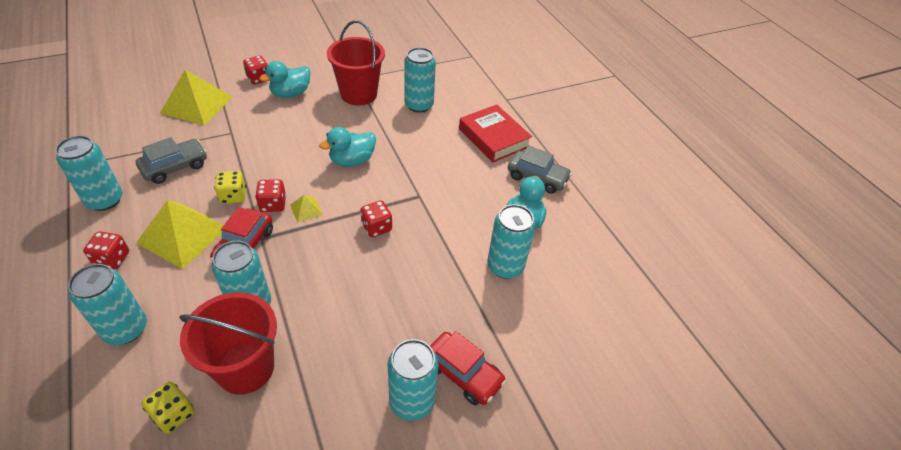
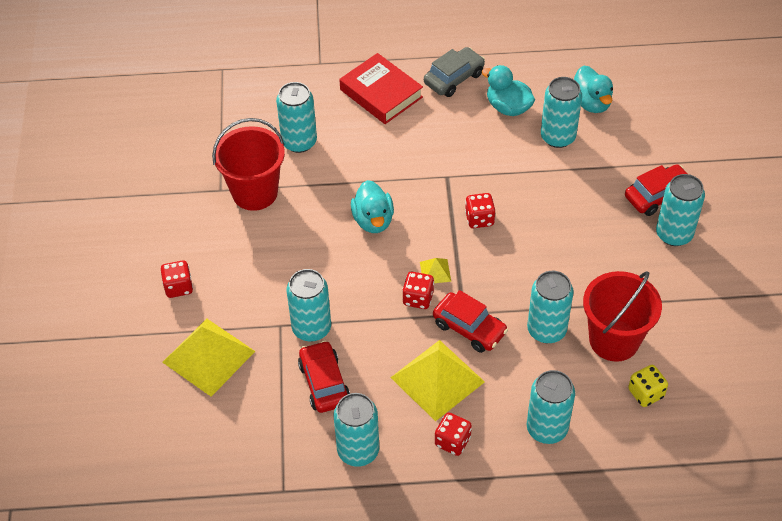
camera: 65 degrees left, 5 degrees up
grey car [136,137,207,184] -> red car [298,340,350,413]
yellow dice [214,171,246,204] -> none
turquoise duck [259,61,311,98] -> turquoise duck moved to [574,66,613,113]
red book [459,104,532,162] -> red book turned 60 degrees clockwise [340,53,423,124]
none -> turquoise can [287,269,331,342]

